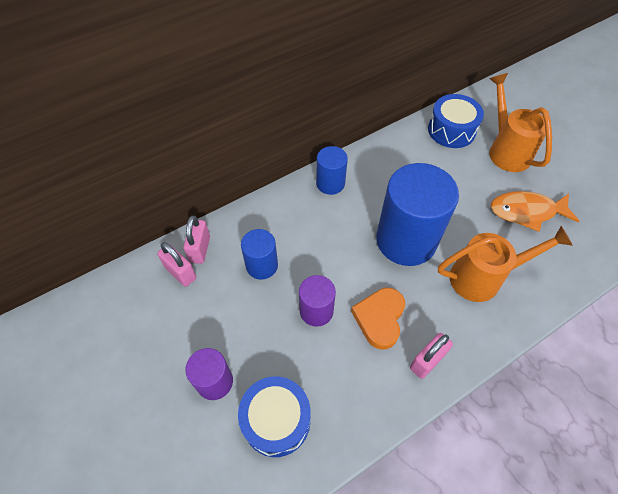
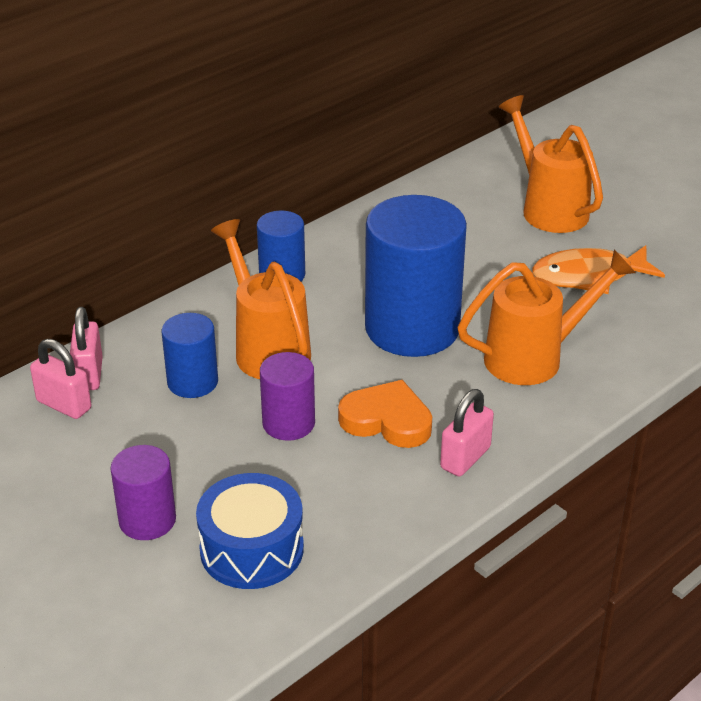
camera: 10 degrees left, 20 degrees down
orange heart [351,288,405,350] -> orange heart turned 105 degrees clockwise [338,380,432,448]
blue drum [428,94,484,148] -> none
none -> orange watering can [211,219,311,379]

